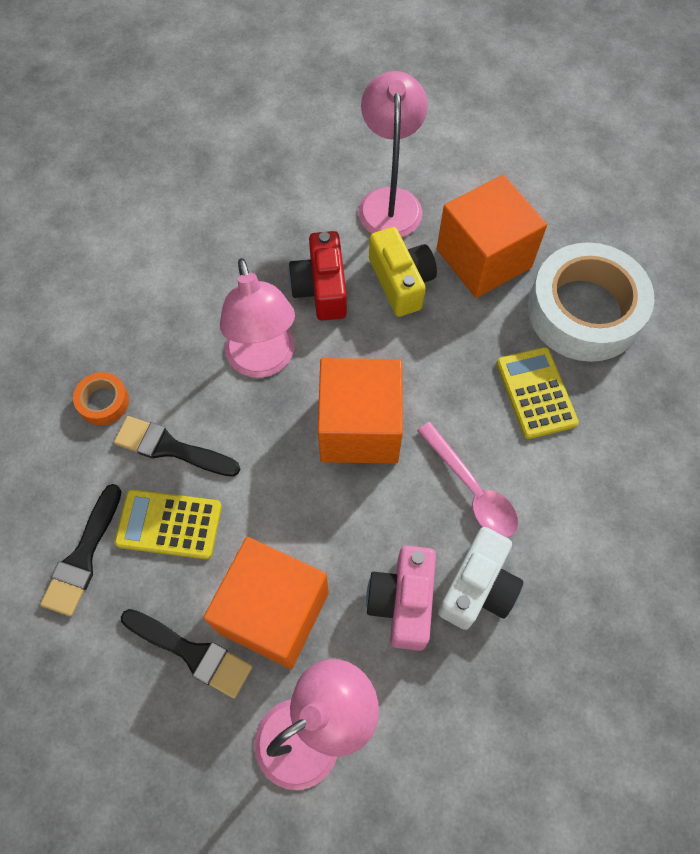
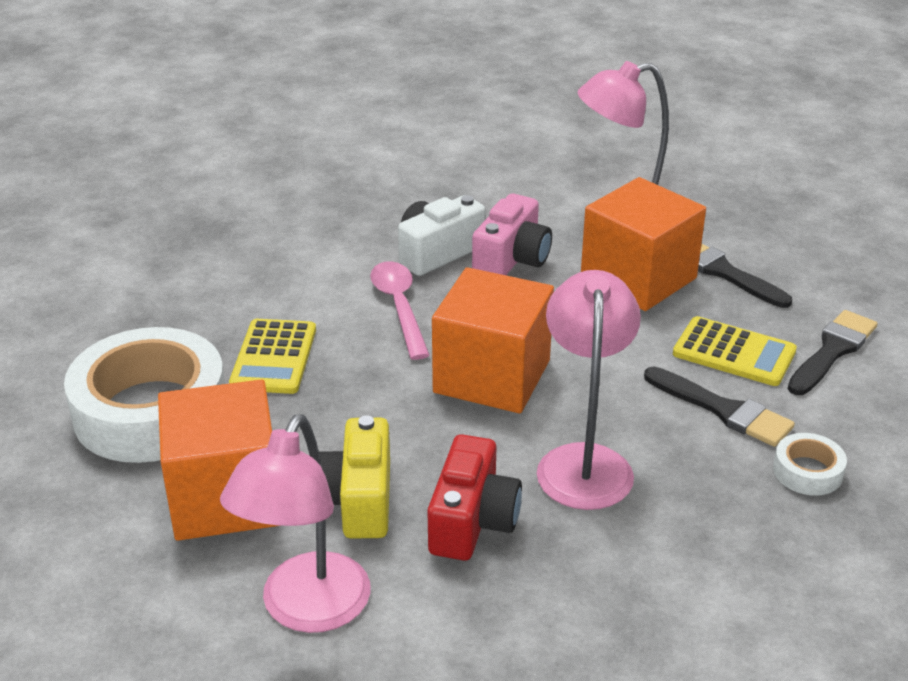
camera: 160 degrees left, 30 degrees down
orange tape [73,372,129,425] -> white tape [773,433,847,496]

